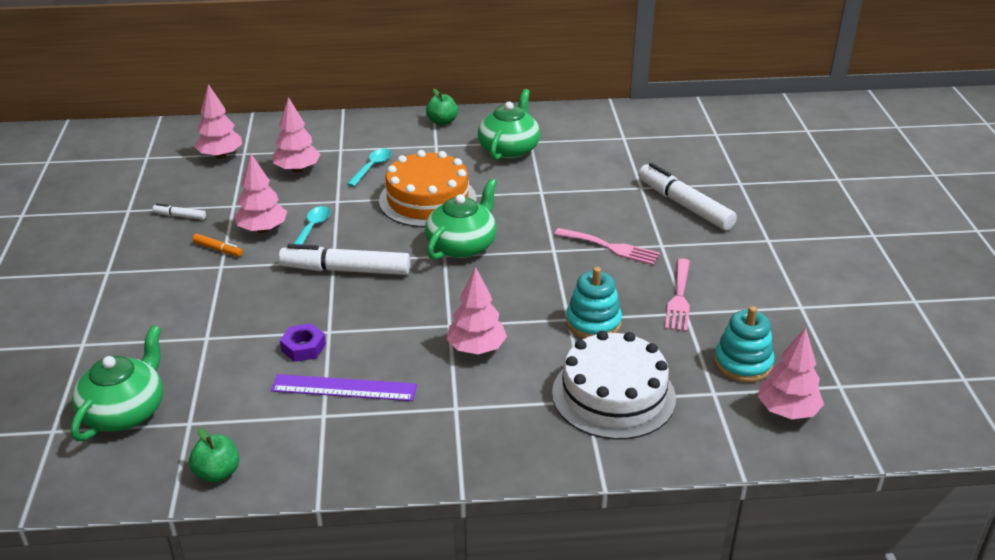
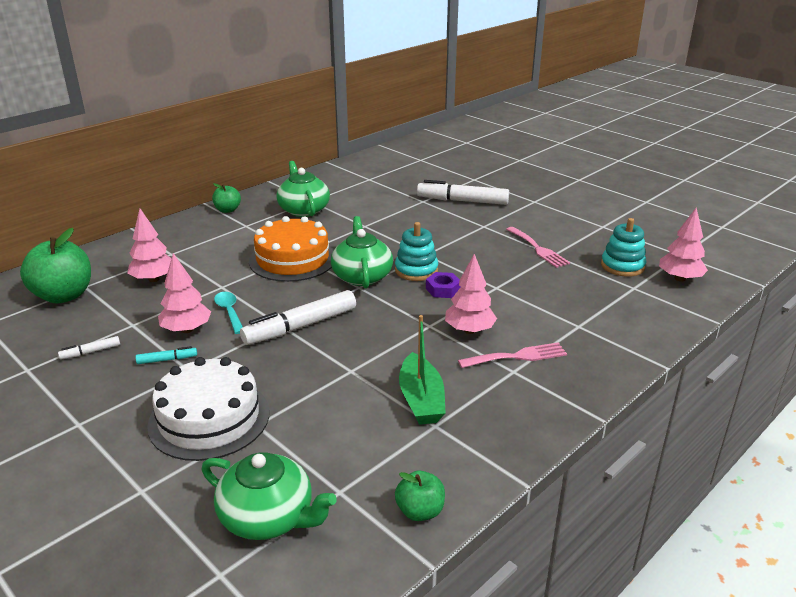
camera: 40 degrees left, 5 degrees down
green teapot [71,325,163,441] -> green teapot turned 135 degrees clockwise [202,452,337,540]
orange marker [192,234,243,256] -> turquoise marker [136,346,197,364]
pink tree [194,84,242,159] -> green apple [20,228,91,303]
purple ruler [271,374,417,401] -> green boat [399,315,446,425]
purple nut [280,324,326,362] -> purple nut moved to [426,272,460,298]
turquoise spoon [347,148,392,187] -> none
white cake [552,331,676,440] -> white cake moved to [147,357,269,461]
pink fork [554,228,660,265] -> pink fork moved to [458,342,567,368]
turquoise stacking toy [566,267,622,339] -> turquoise stacking toy moved to [395,222,438,281]

